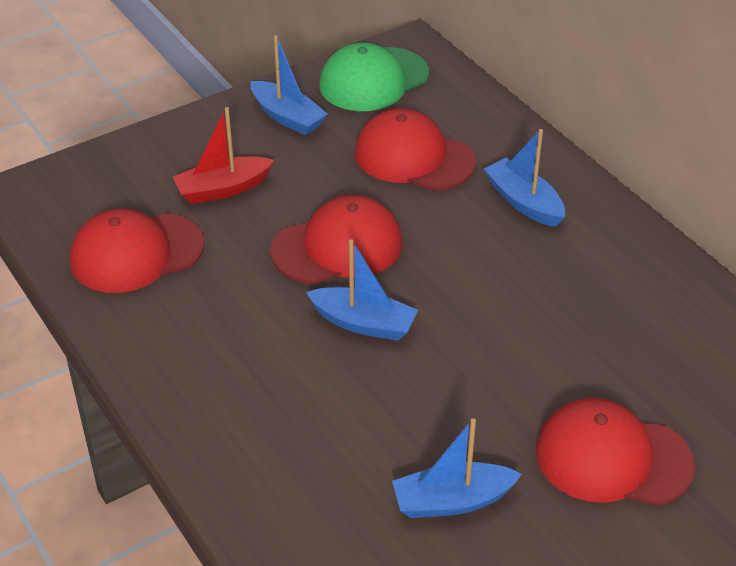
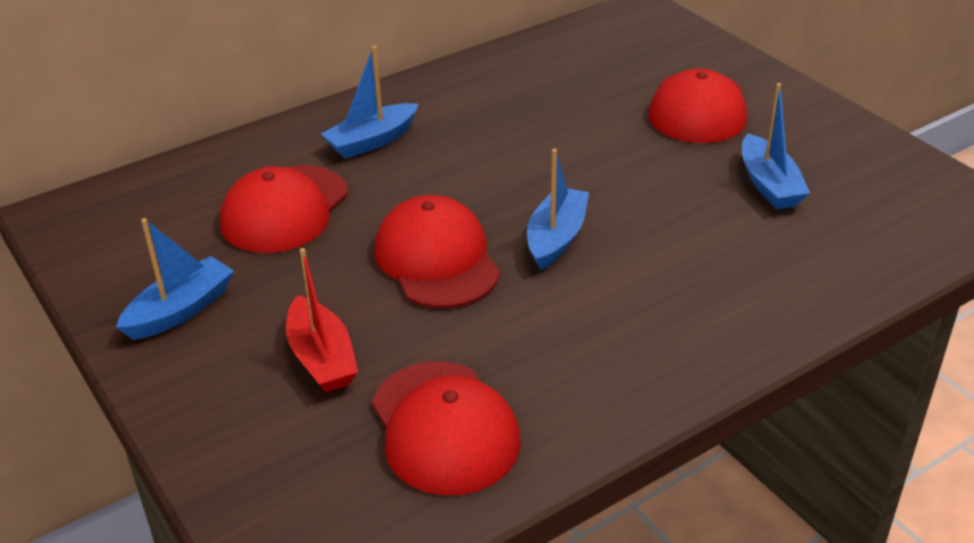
camera: 90 degrees left, 5 degrees down
green cap [319,43,429,111] -> none

